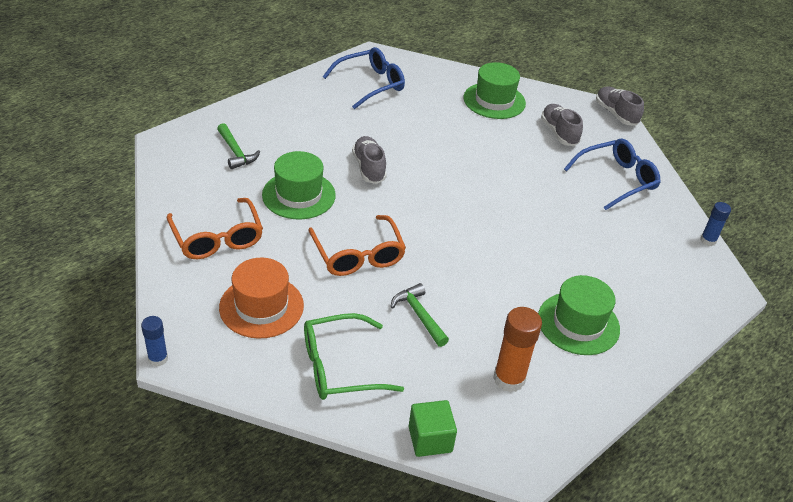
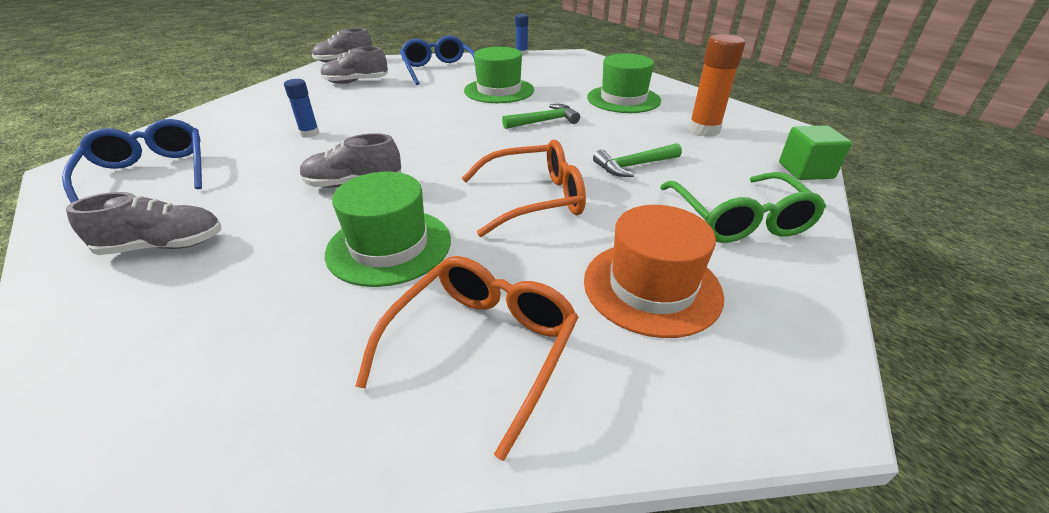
camera: 80 degrees left, 5 degrees down
blue glue stick [141,316,168,367] -> blue glue stick moved to [284,79,319,138]
orange glasses [167,198,263,259] -> orange glasses turned 45 degrees counterclockwise [355,256,578,461]
green hammer [217,123,260,169] -> green hammer moved to [502,104,580,129]
green hat [464,62,526,119] -> green hat moved to [464,47,534,103]
none -> grey shoe [66,192,222,255]

